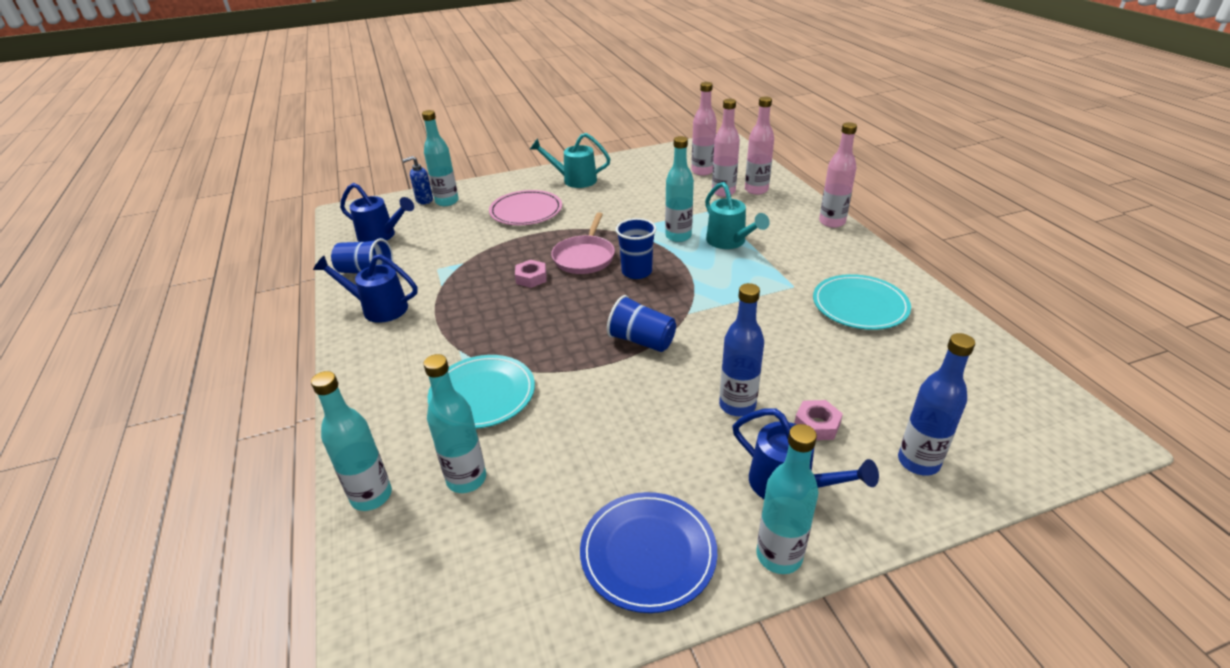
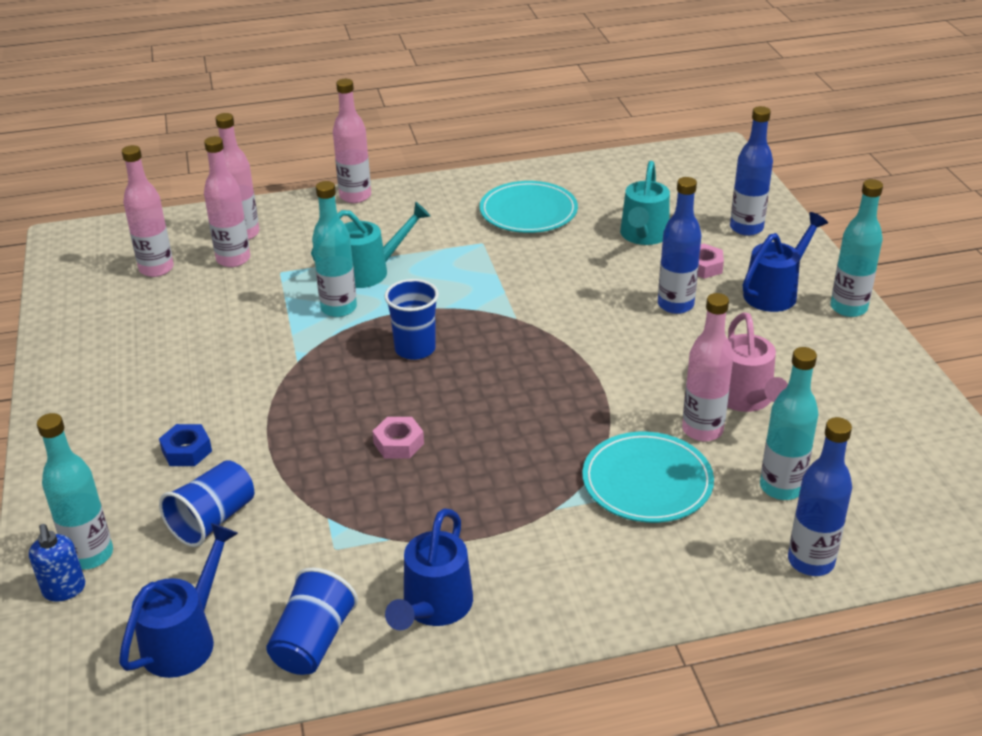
camera: 85 degrees left, 0 degrees up
turquoise bottle [311,371,392,511] -> blue bottle [788,417,852,576]
pink plate [489,190,562,225] -> blue nut [159,424,212,466]
turquoise watering can [530,133,610,188] -> turquoise watering can moved to [620,161,670,245]
pink pan [551,212,615,274] -> none
blue plate [580,492,717,613] -> none
blue cup [607,295,676,352] -> blue cup moved to [159,460,254,547]
none -> pink bottle [682,293,733,441]
none -> pink watering can [727,312,788,412]

